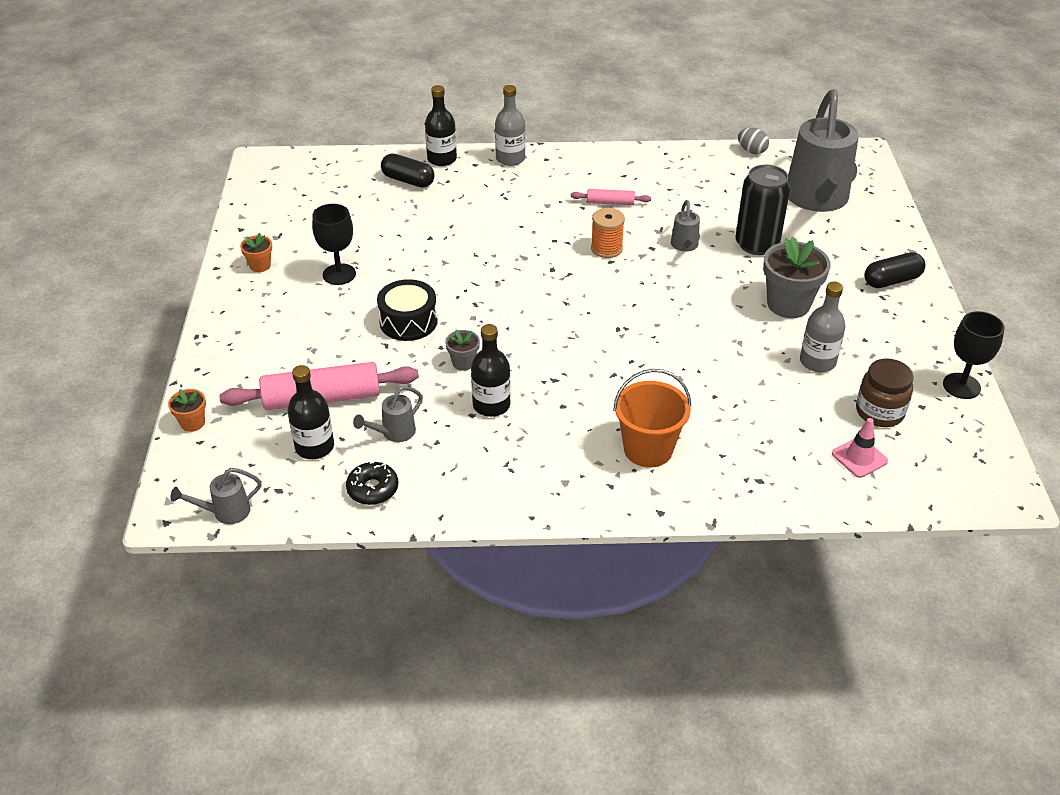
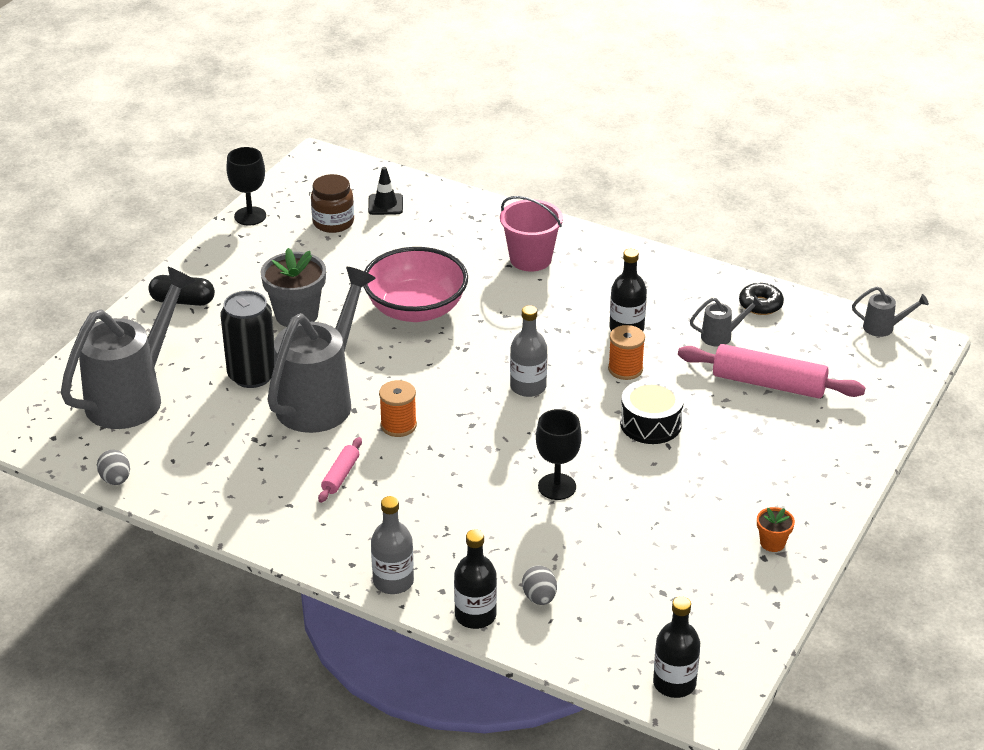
camera: 150 degrees left, 5 degrees down
orange flower pot [168,389,206,432] -> none
black bottle [288,365,334,459] -> black bottle moved to [653,596,700,698]
black goblet [312,204,356,285] -> black goblet moved to [536,409,582,500]
black capsule [381,154,435,188] -> grey egg [522,566,557,605]
grey flower pot [445,330,480,371] -> orange spool [608,325,645,380]
pink rolling pin [571,189,651,205] -> pink rolling pin turned 75 degrees clockwise [318,437,362,503]
orange bucket [613,369,691,467] -> pink bucket [500,196,563,272]
grey watering can [671,200,700,252] -> grey watering can [267,267,376,433], size x2.41
grey bottle [800,282,846,372] -> grey bottle moved to [510,305,547,397]
pink traffic cone [832,418,888,478] -> black traffic cone [368,167,403,215]
none -> pink bowl [363,247,468,322]

